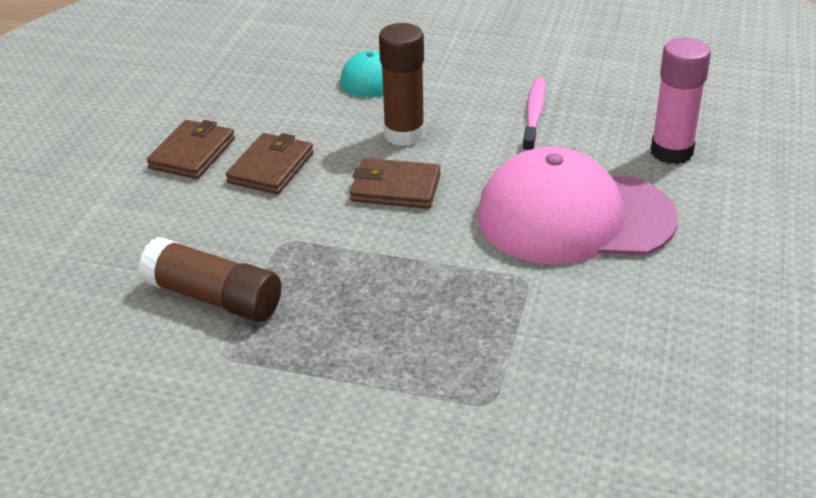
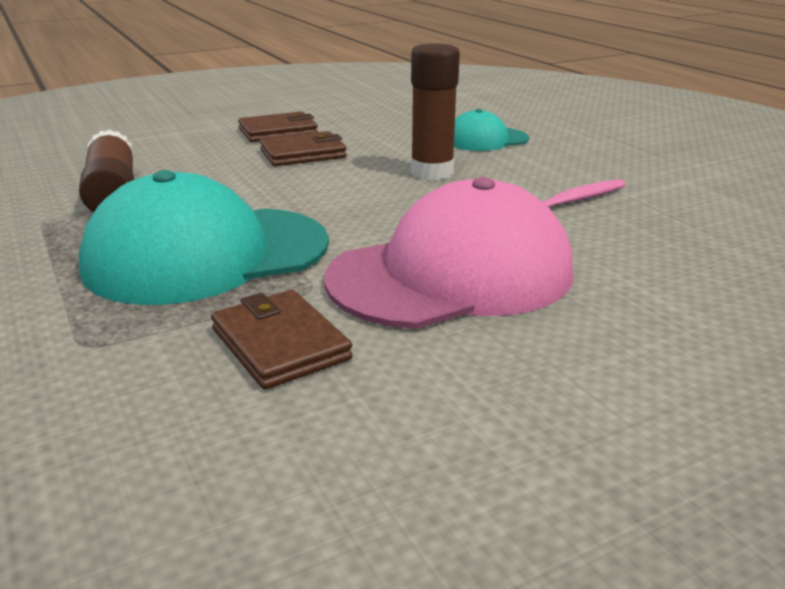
camera: 45 degrees right, 10 degrees down
brown wallet [350,158,441,209] -> brown wallet moved to [211,290,353,389]
pink cap [477,146,678,265] -> pink cap turned 105 degrees clockwise [324,177,573,329]
pink glue stick [651,37,711,164] -> none
none -> turquoise cap [78,170,329,305]

